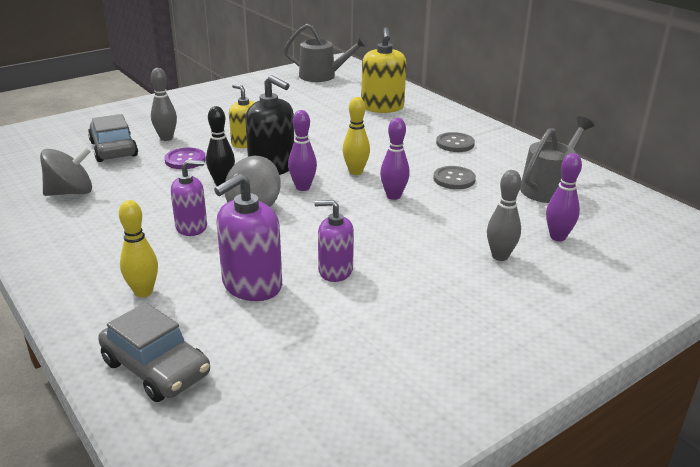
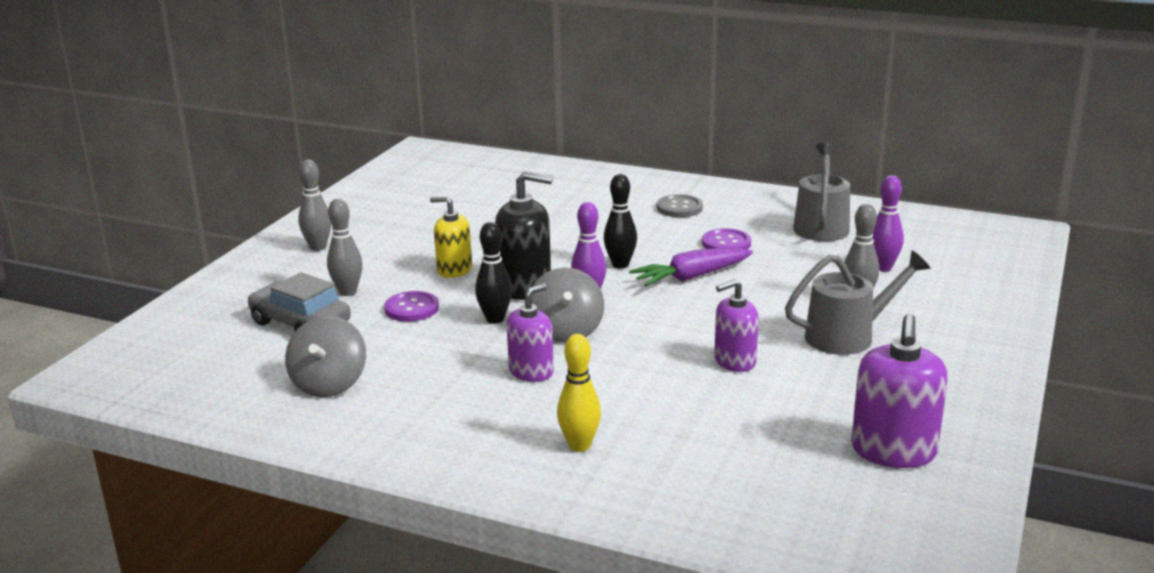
camera: 30 degrees left, 5 degrees down
grey spinning top [40,147,92,196] -> grey spinning top turned 150 degrees clockwise [285,316,366,397]
grey car [98,303,210,402] -> none
purple soap dispenser [214,174,282,301] -> purple soap dispenser moved to [851,314,948,468]
grey watering can [284,24,368,82] -> grey watering can moved to [785,250,931,355]
yellow bowling pin [343,97,370,175] -> black bowling pin [604,174,637,269]
yellow soap dispenser [361,27,407,113] -> none
purple bowling pin [380,118,410,200] -> purple carrot [629,248,753,286]
grey button [433,166,476,189] -> purple button [702,228,751,250]
none -> grey bowling pin [298,160,331,251]

